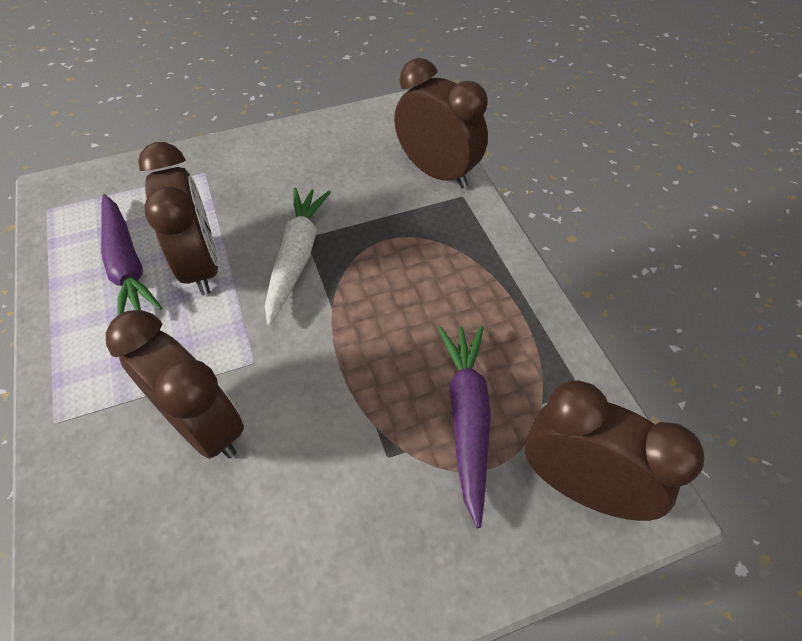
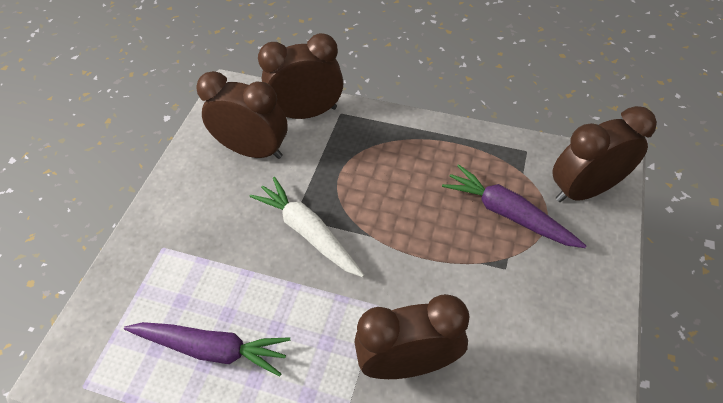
camera: 50 degrees left, 0 degrees up
brown clock [138,142,218,295] -> brown clock moved to [196,71,288,159]

